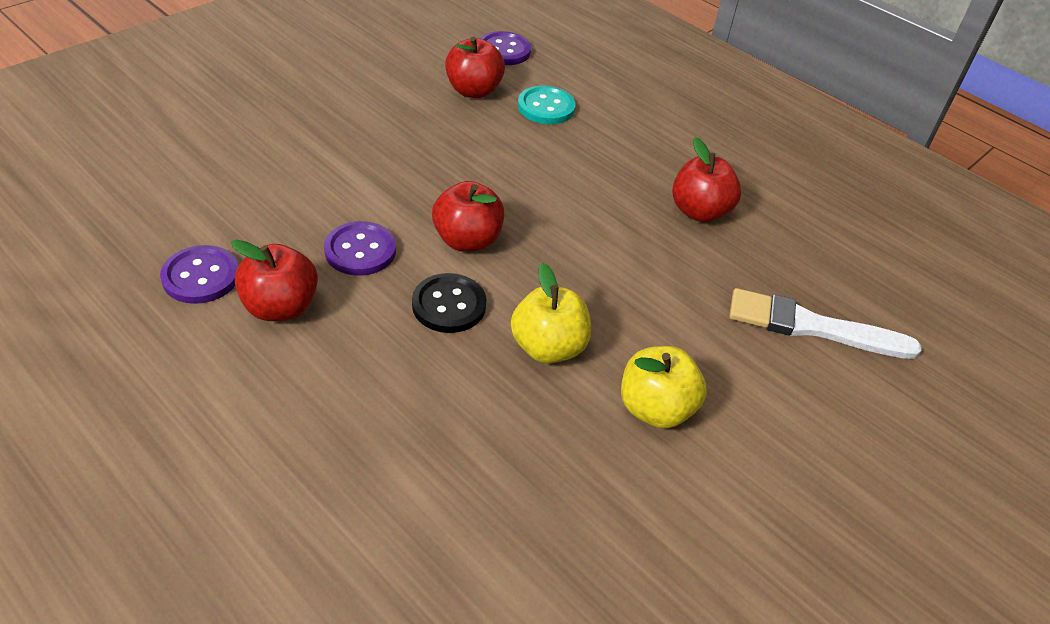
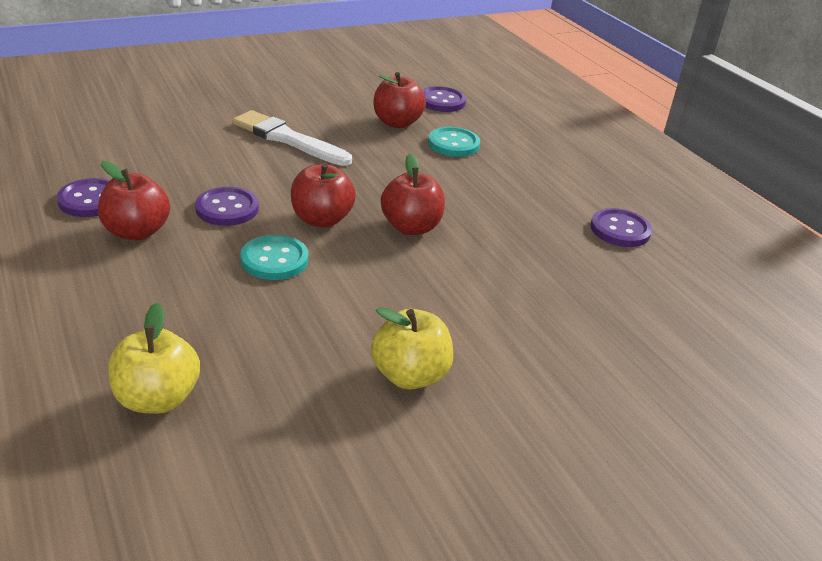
camera: 20 degrees right, 10 degrees down
black button [412,273,487,333] -> turquoise button [240,235,308,280]
yellow apple [511,263,591,364] -> yellow apple moved to [108,302,200,414]
red apple [672,137,741,222] -> red apple moved to [381,154,445,235]
white brush [729,288,922,359] -> white brush moved to [233,110,352,166]
none -> purple button [591,208,652,247]

